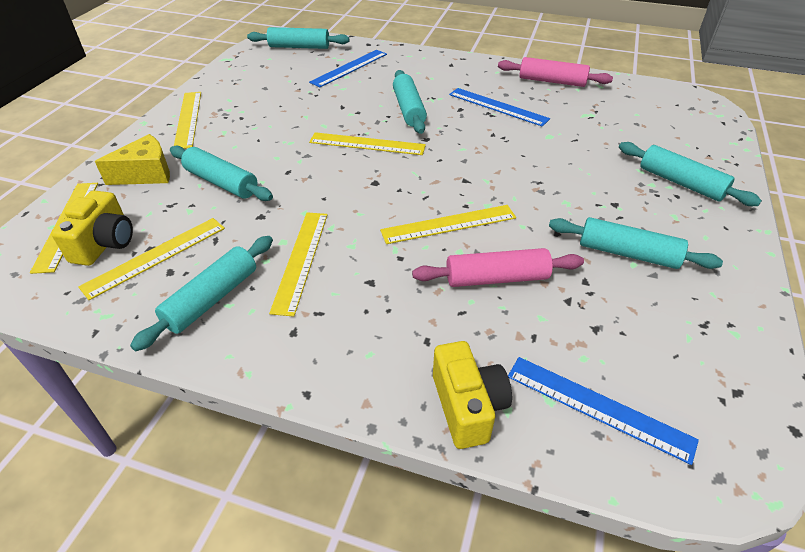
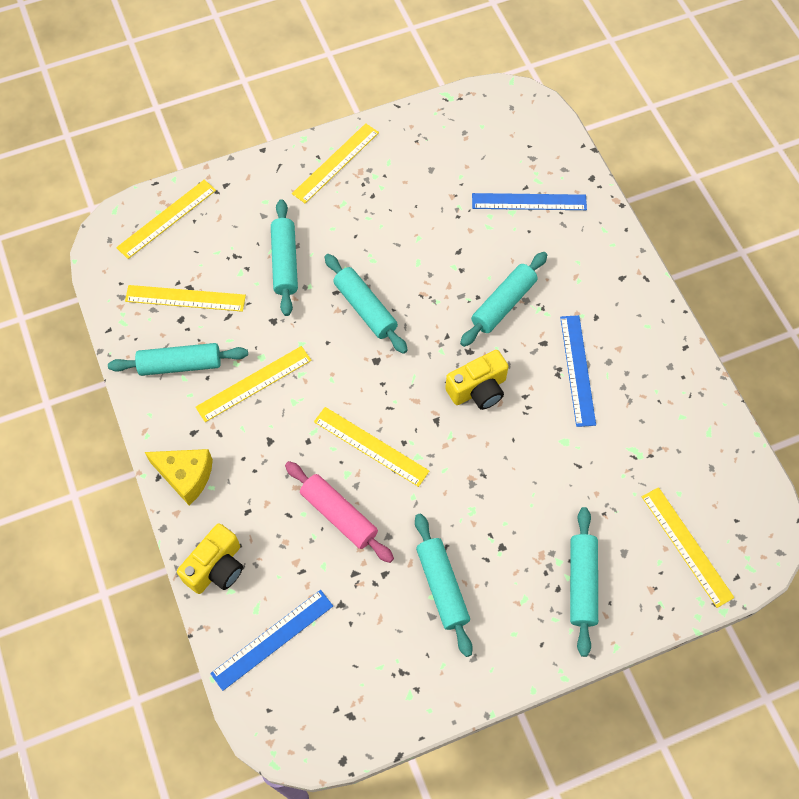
camera: 50 degrees right, 20 degrees up
yellow camera [51,190,133,266] -> yellow camera moved to [445,350,509,410]
yellow cheese [95,134,170,185] -> yellow cheese moved to [145,449,213,506]
turquoise rolling pin [247,27,349,49] -> turquoise rolling pin moved to [325,254,408,354]
yellow ruler [309,132,426,155] -> yellow ruler moved to [642,487,734,608]
pink rolling pin [498,57,613,87] -> none
blue ruler [508,357,699,465] -> blue ruler turned 60 degrees clockwise [210,590,333,691]

